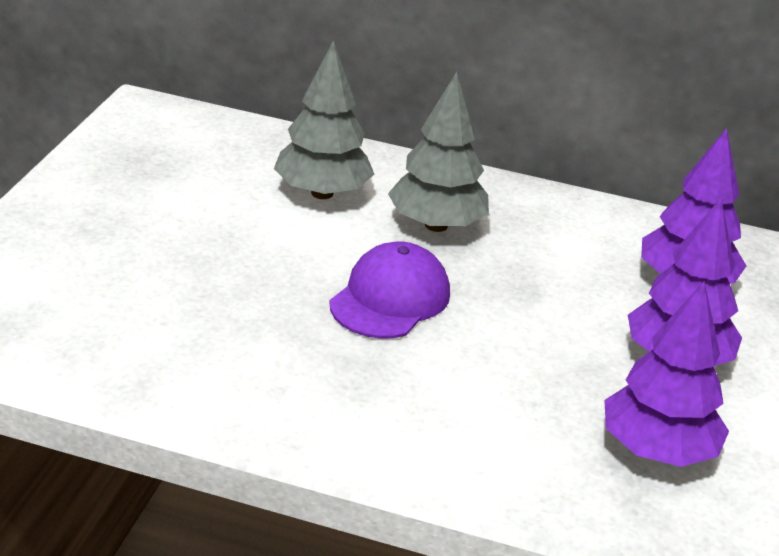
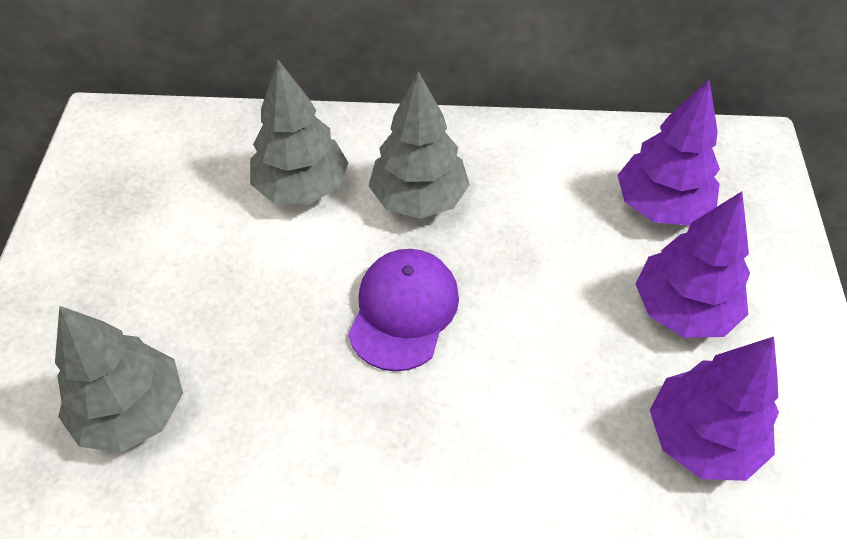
camera: 10 degrees left, 20 degrees up
none -> grey tree [55,306,183,453]

